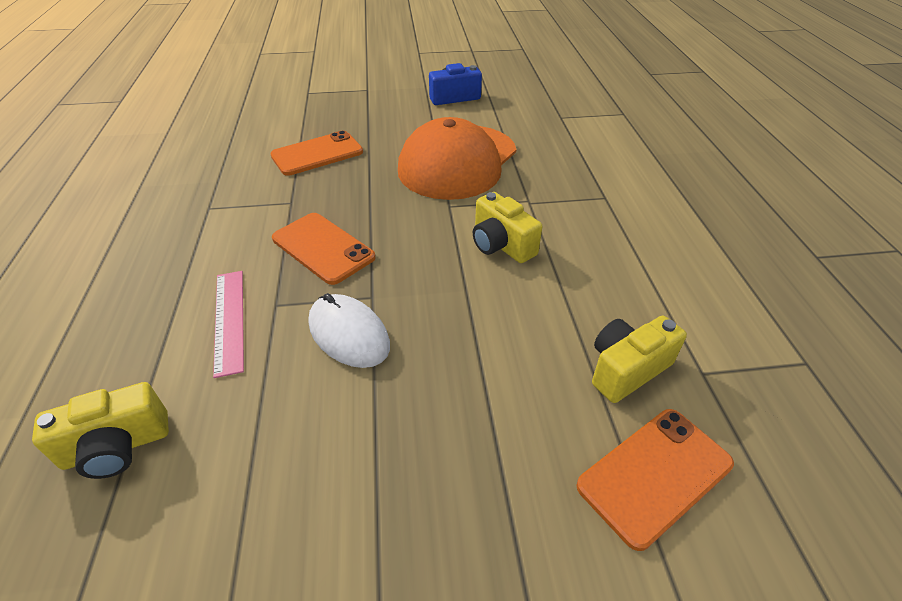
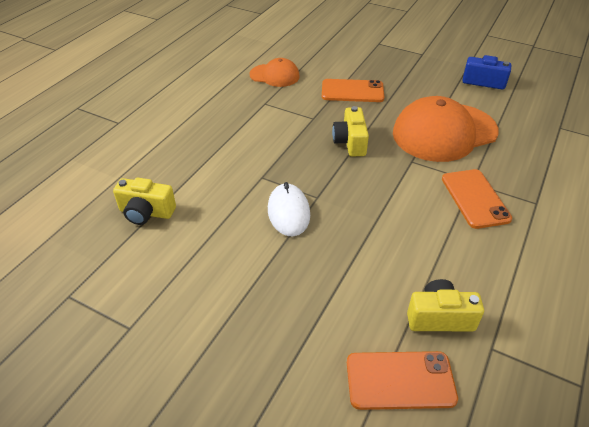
camera: 35 degrees right, 0 degrees up
pink ruler [213,271,244,378] -> none
orange phone [272,213,376,285] -> orange phone moved to [442,169,512,229]
yellow camera [473,192,542,263] -> yellow camera moved to [332,106,369,157]
none -> orange cap [249,58,300,87]

